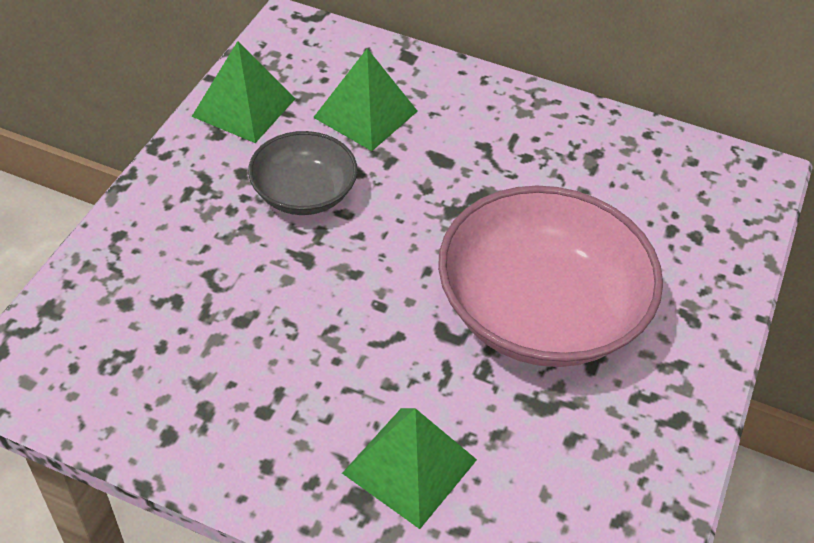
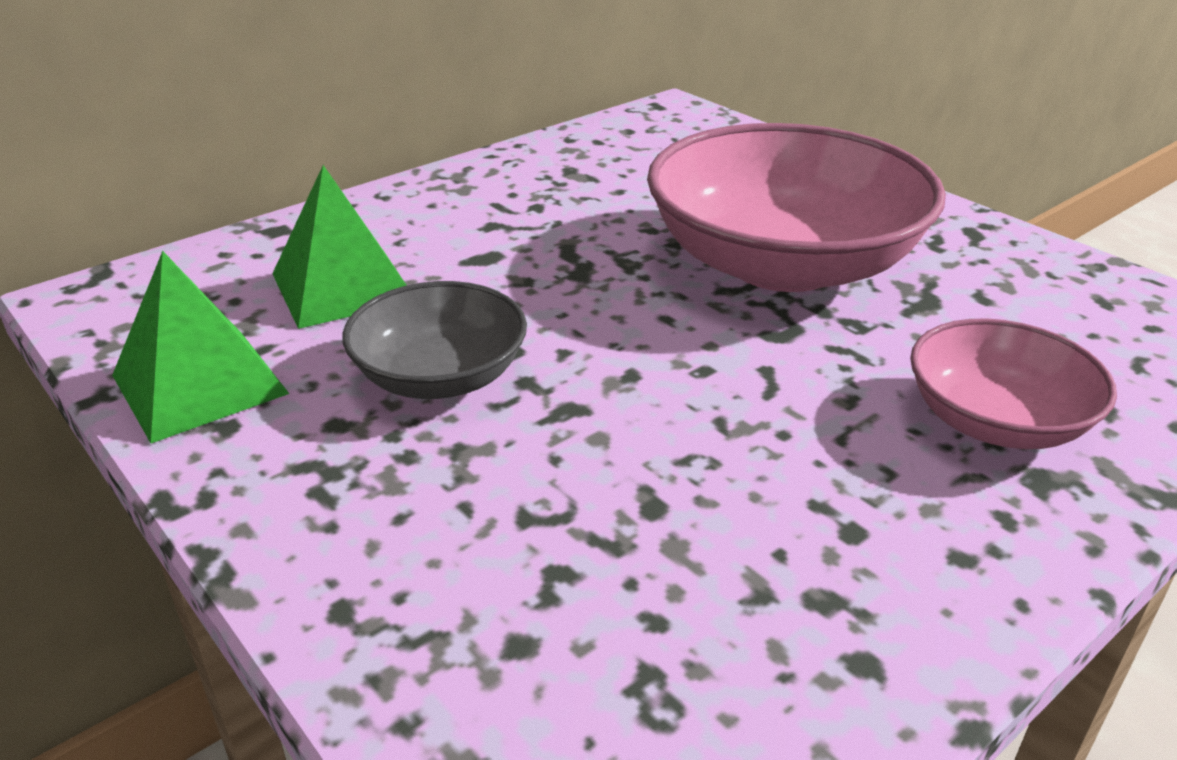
camera: 60 degrees left, 15 degrees down
green pyramid [342,408,477,529] -> pink bowl [910,318,1117,449]

